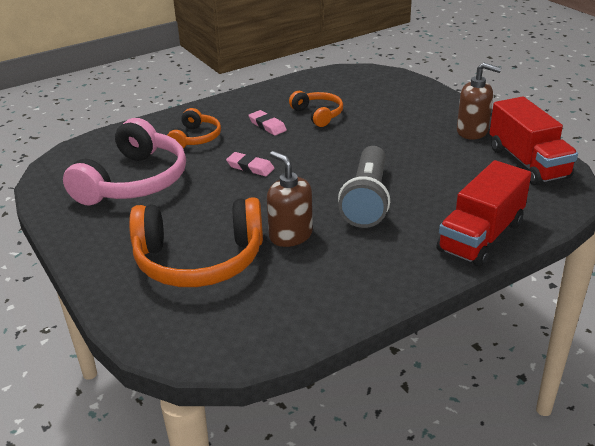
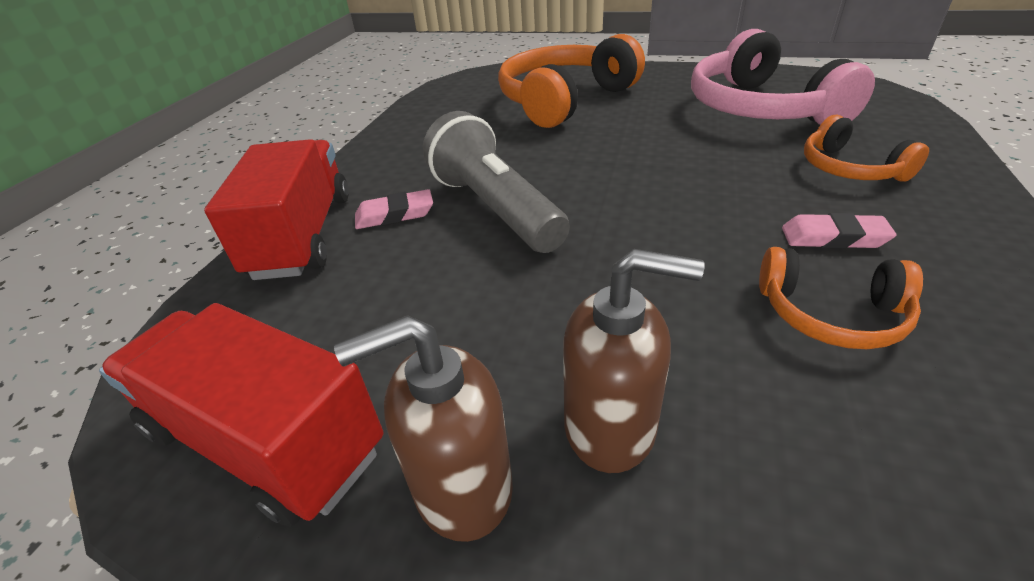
camera: 140 degrees right, 5 degrees up
pink eraser [226,152,275,176] -> pink eraser moved to [355,189,433,229]
brown soap dispenser [267,151,313,247] -> brown soap dispenser moved to [563,249,705,473]

